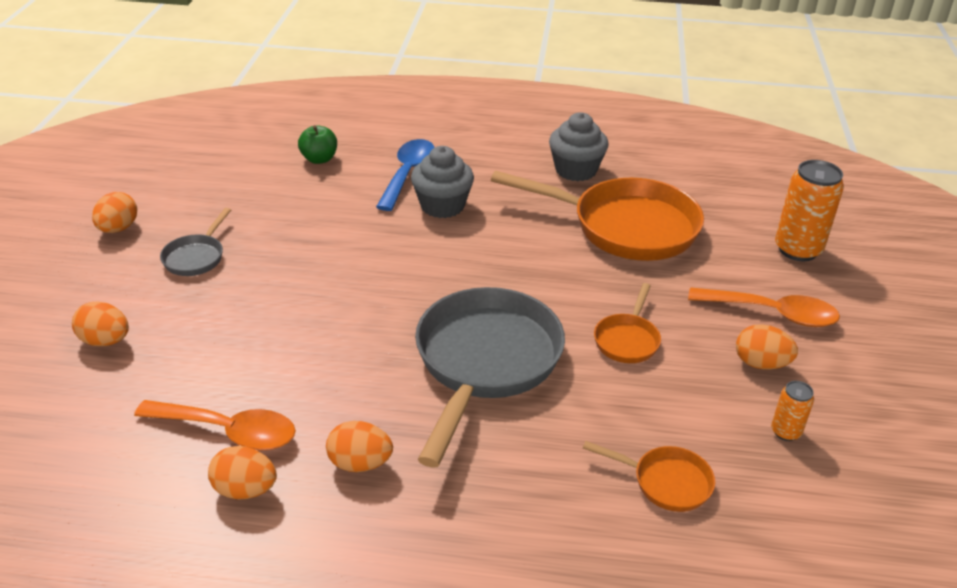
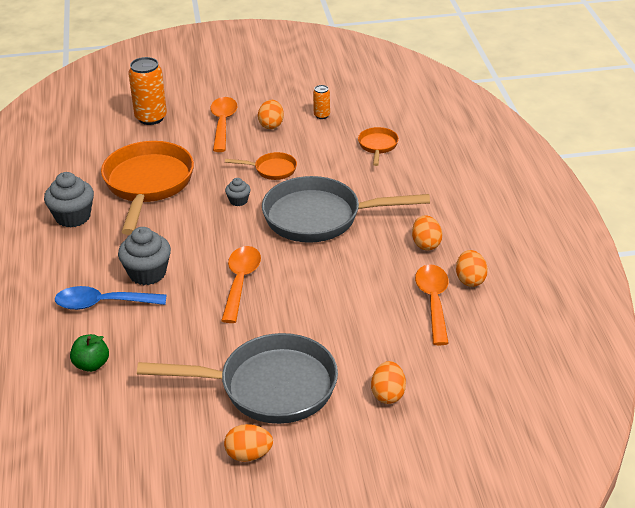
camera: 105 degrees left, 0 degrees up
grey pan [160,208,231,276] -> grey pan [137,333,338,424], size x2.18
none -> orange spoon [221,246,261,323]
none -> grey cupcake [225,178,250,206]

